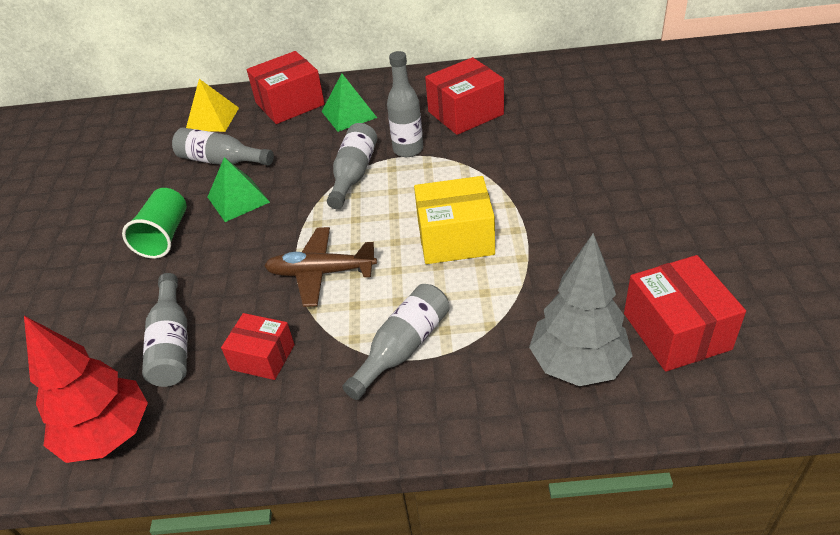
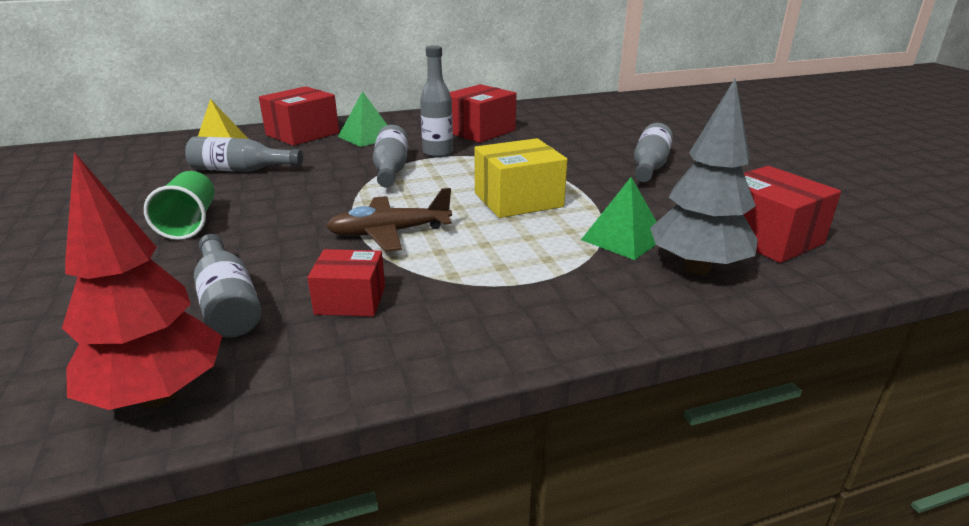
camera: 20 degrees left, 15 degrees down
green pyramid [208,157,270,222] -> green pyramid moved to [581,177,657,260]
grey bottle [343,284,450,400] -> grey bottle moved to [634,123,673,182]

